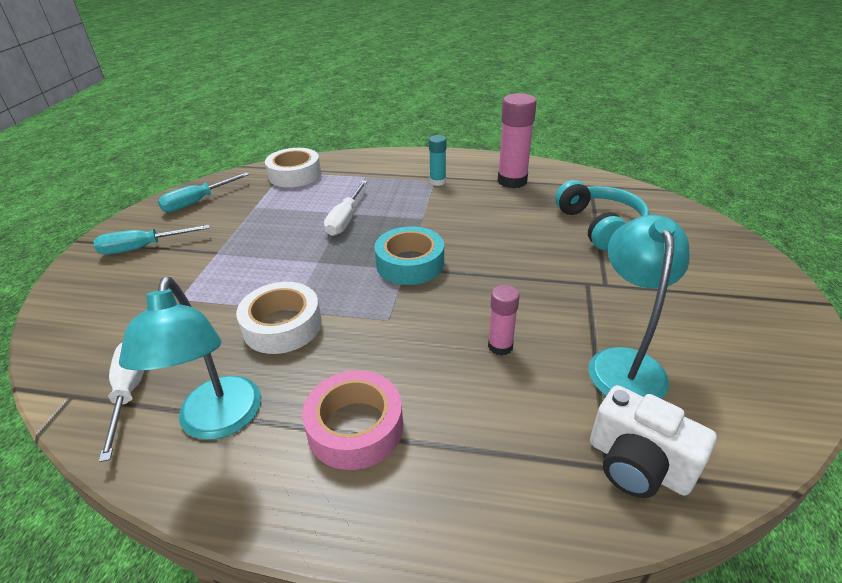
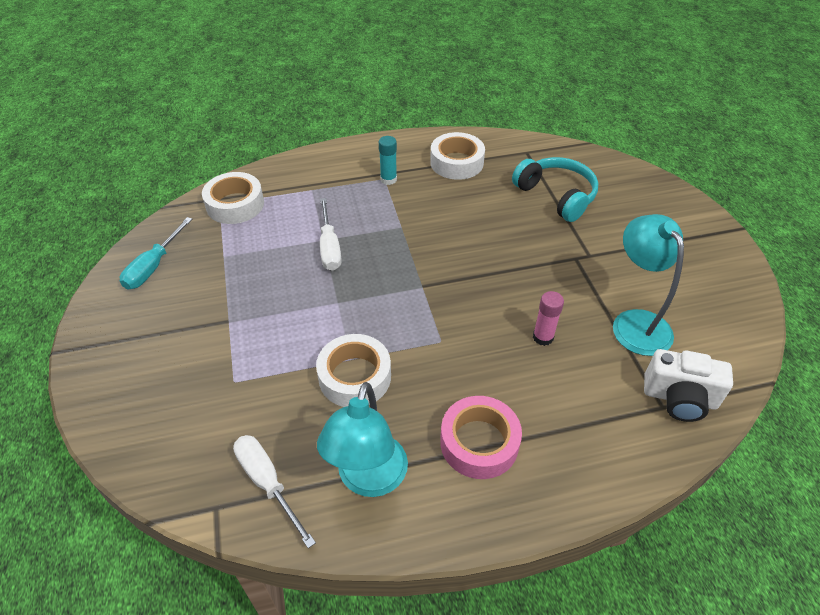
camera: 25 degrees left, 10 degrees up
turquoise screwdriver [94,225,210,255] -> none
turquoise lamp [119,277,261,440] -> turquoise lamp turned 45 degrees clockwise [317,382,408,497]
turquoise tape [374,226,444,285] -> none
pink glue stick [497,93,537,188] -> white tape [430,132,485,180]

